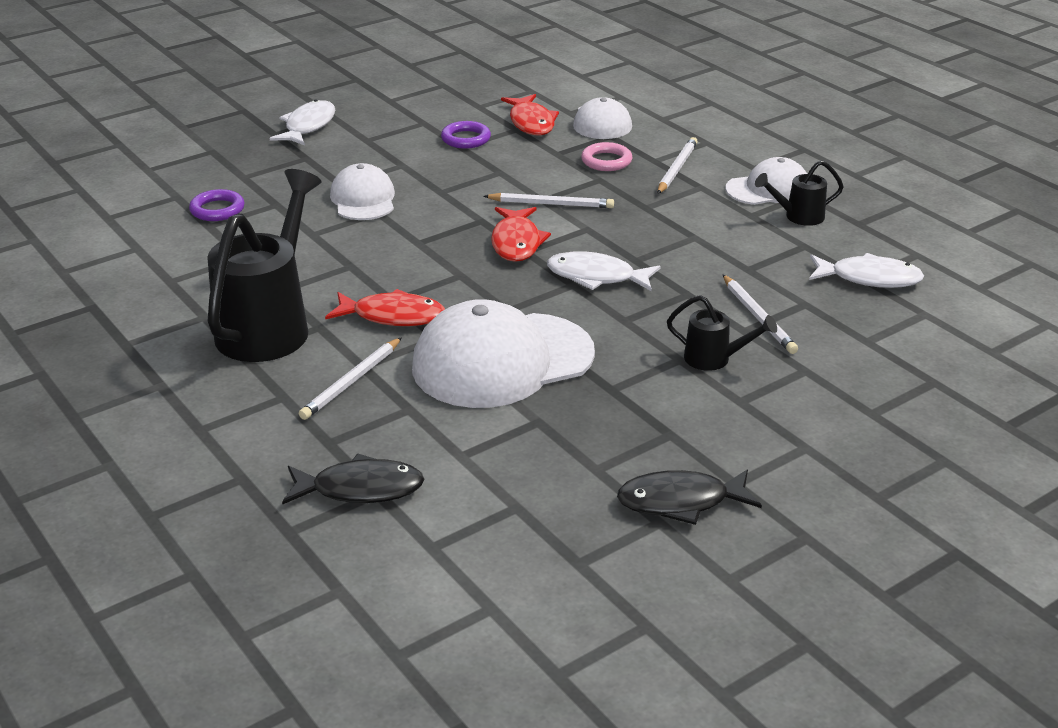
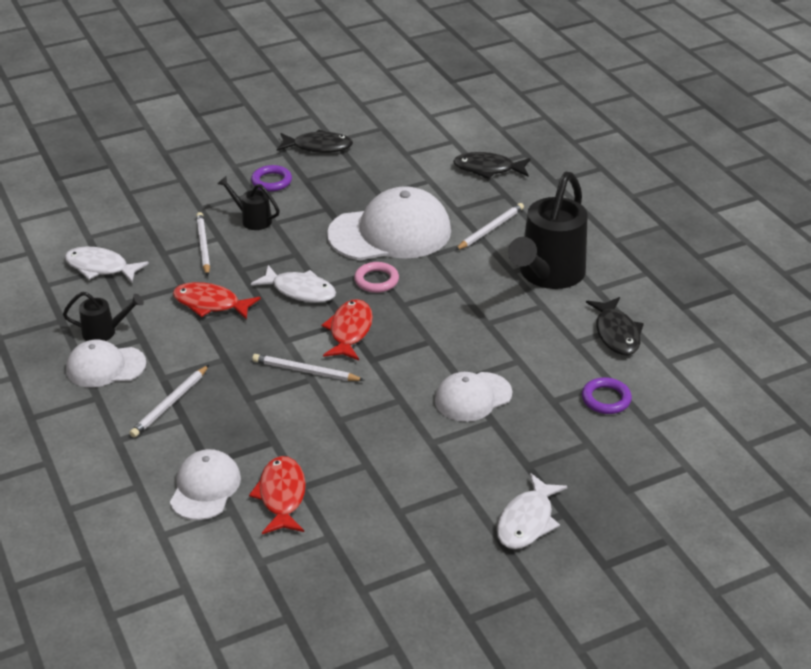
camera: 170 degrees left, 5 degrees up
red fish [325,289,445,326] -> red fish moved to [173,282,261,320]
white cap [330,163,395,220] -> white cap turned 60 degrees clockwise [435,372,512,422]
purple ring [441,121,491,149] -> purple ring moved to [251,165,292,192]
pink ring [581,142,633,171] -> pink ring moved to [354,262,399,293]
none -> black fish [586,297,644,355]

